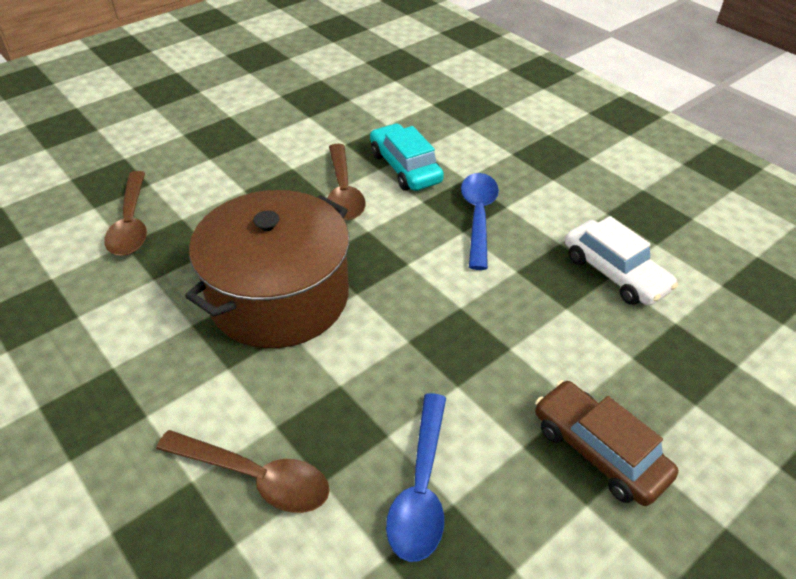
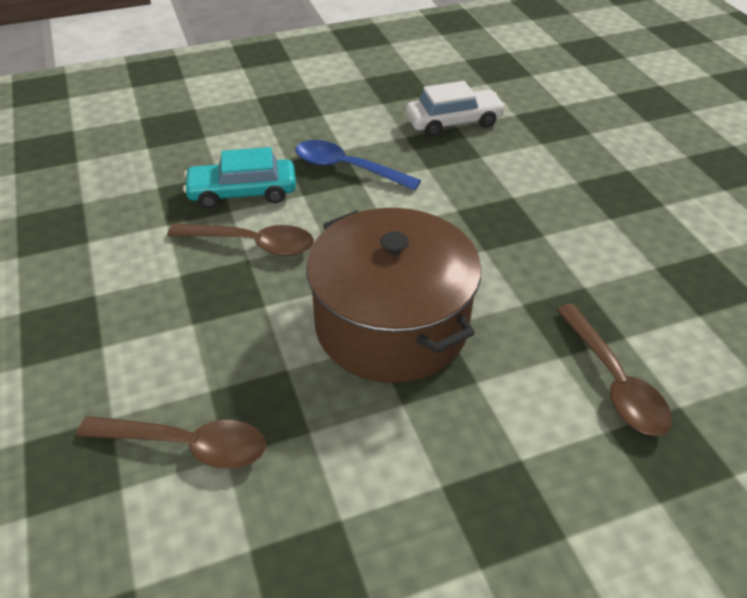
camera: 70 degrees left, 0 degrees up
brown spoon [156,430,330,513] -> brown spoon turned 120 degrees clockwise [556,304,672,436]
blue spoon [386,393,446,562] -> none
brown car [535,380,678,506] -> none

